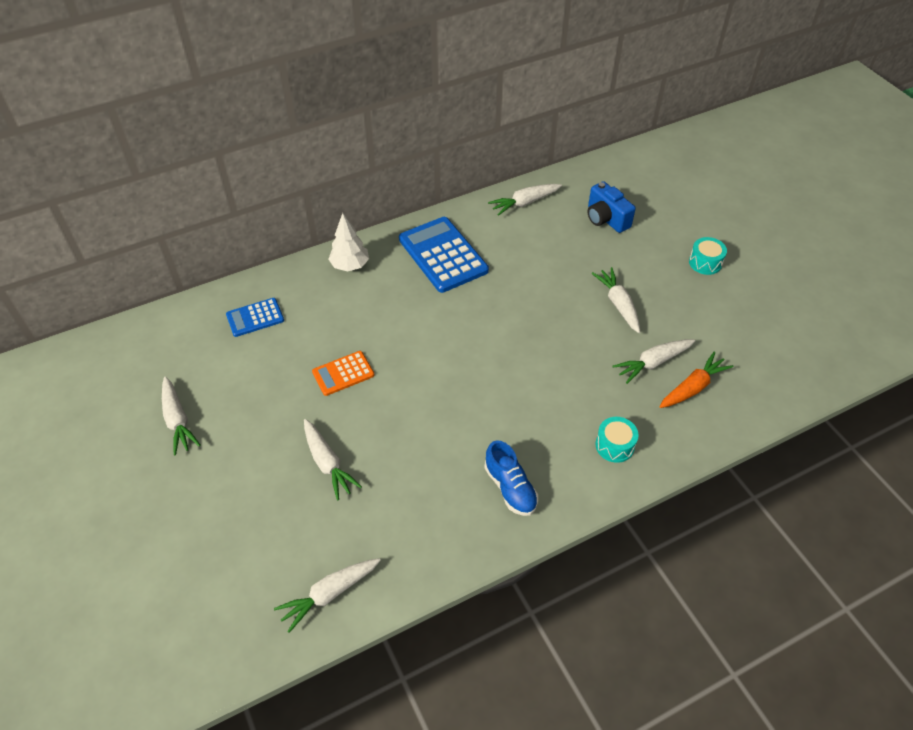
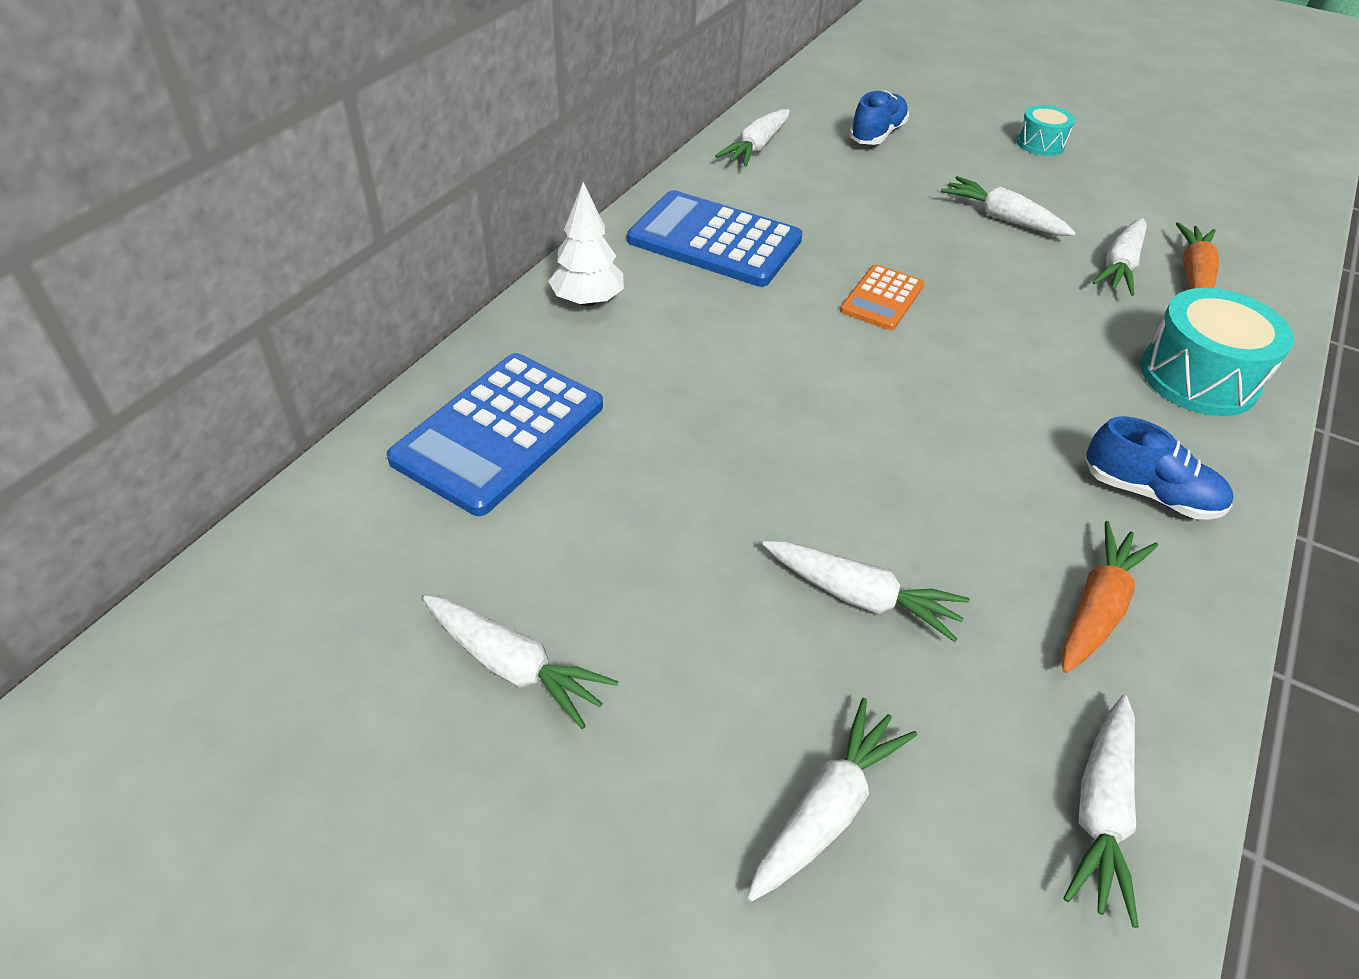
camera: 35 degrees left, 5 degrees down
blue calculator [226,298,284,337] -> blue calculator [386,353,603,516], size x1.83
orange calculator [312,351,374,396] -> orange calculator moved to [840,264,924,330]
blue camera [588,181,636,233] -> blue shoe [849,91,909,145]
turquoise drum [596,417,639,463] -> turquoise drum [1140,288,1294,416], size x1.76
none -> white carrot [747,698,917,902]
none -> orange carrot [1062,521,1158,673]

